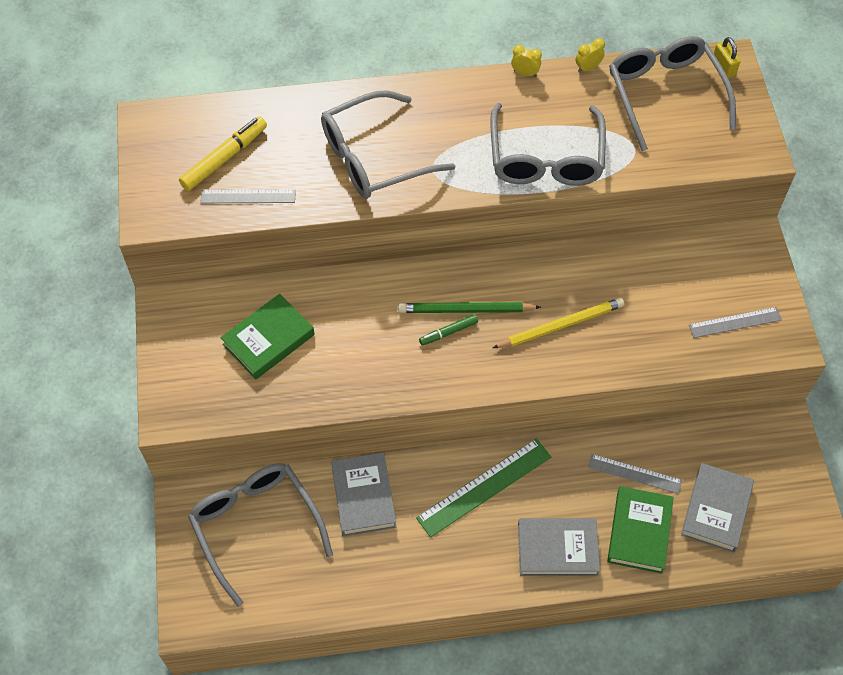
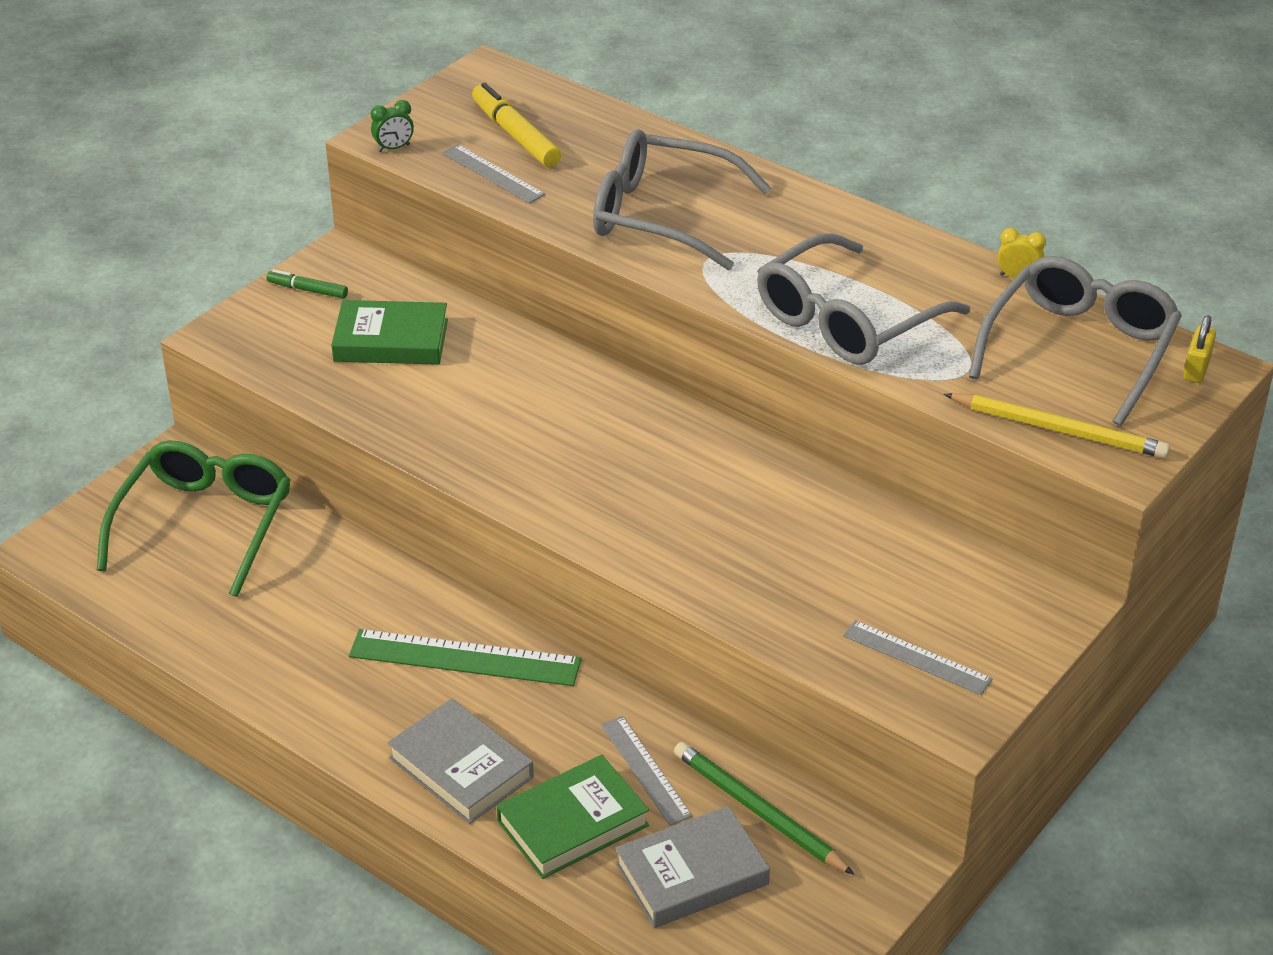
camera: 45 degrees right, 20 degrees down
yellow marker [179,116,267,191] -> yellow marker turned 120 degrees counterclockwise [472,83,561,167]
grey glasses [188,463,333,607] -> green glasses [97,440,291,597]
grey book [331,452,396,536] -> none
green pencil [398,302,541,313] -> green pencil moved to [674,742,855,875]
green marker [419,315,478,345] -> green marker moved to [267,269,348,298]
yellow pencil [493,298,624,348] -> yellow pencil moved to [944,393,1170,458]
yellow clock [511,45,542,77] -> none
none -> green clock [371,100,414,152]

